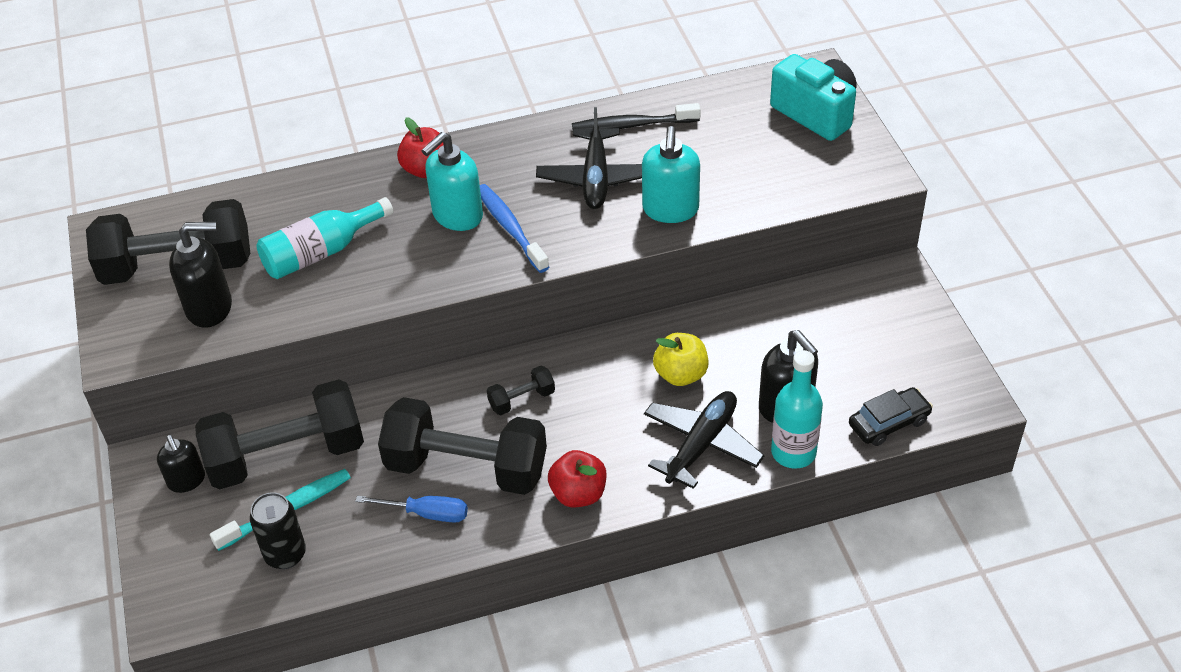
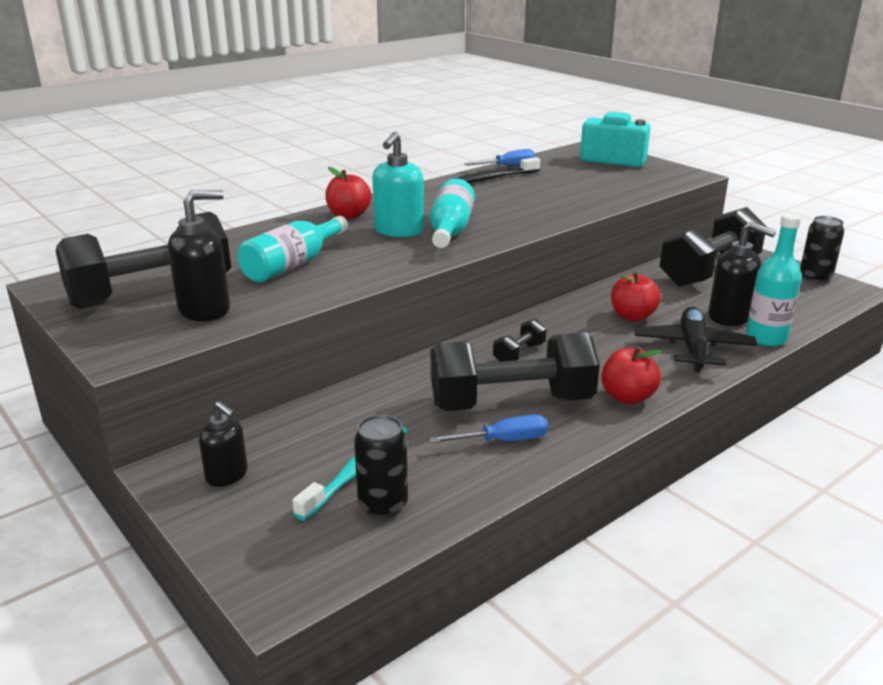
camera: 25 degrees left, 20 degrees down
black dumbbell [195,379,364,489] -> black dumbbell moved to [660,207,767,287]
blue toothbrush [480,184,549,273] -> turquoise bottle [430,179,475,248]
black plane [536,107,642,209] -> none
turquoise soap dispenser [642,126,700,223] -> none
yellow apple [653,333,708,386] -> red apple [611,272,661,321]
black car [849,387,933,446] -> none
none -> blue screwdriver [464,149,535,166]
none -> black can [800,216,844,283]

